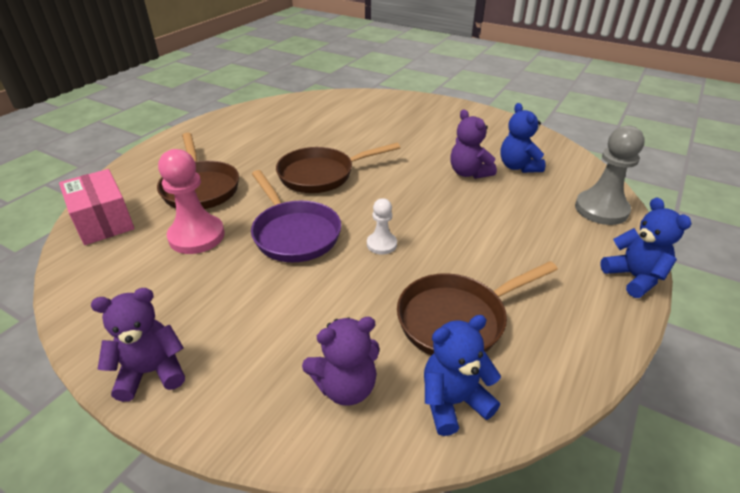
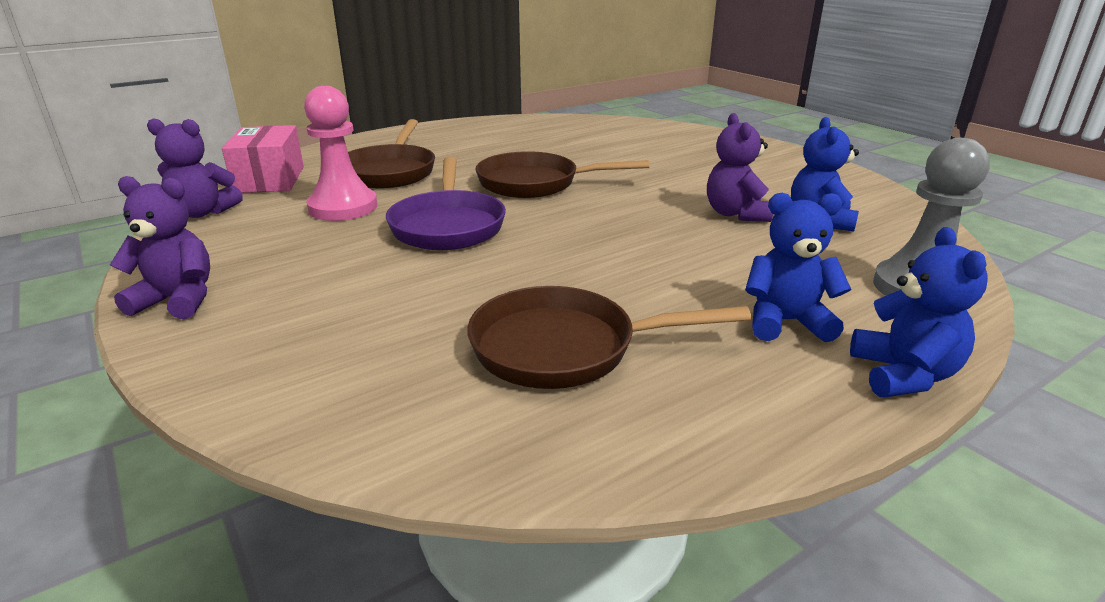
camera: 25 degrees right, 10 degrees down
purple teddy bear [302,317,379,406] -> purple teddy bear moved to [147,118,243,218]
white pawn [367,198,397,255] -> none
blue teddy bear [424,315,501,436] -> blue teddy bear moved to [745,193,851,342]

